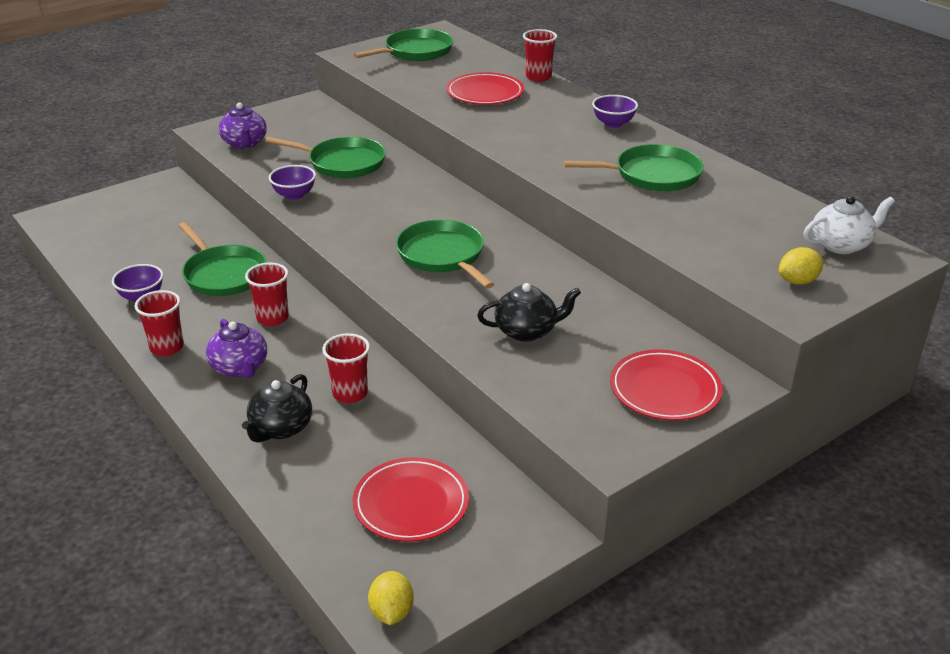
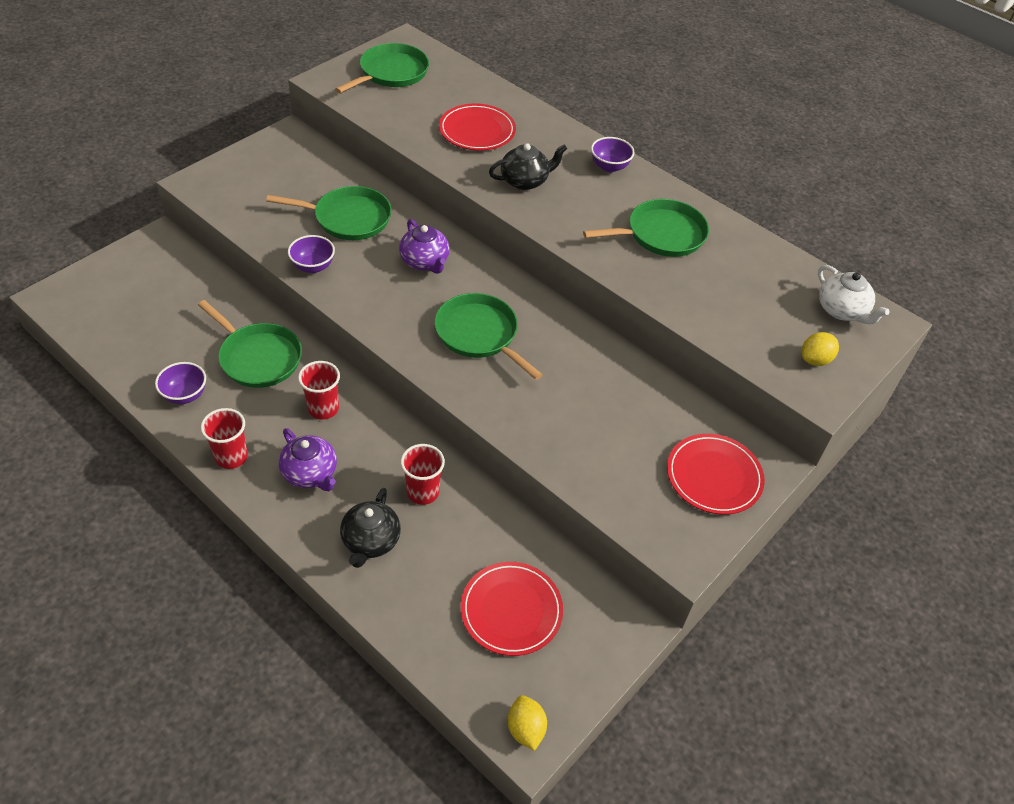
camera: 15 degrees left, 15 degrees up
purple teapot [219,103,267,149] -> purple teapot moved to [399,219,450,274]
black teapot [477,283,581,342] -> black teapot moved to [489,143,568,190]
red cup [523,29,557,82] -> none
white teapot [804,196,895,254] -> white teapot turned 90 degrees clockwise [818,265,890,324]

